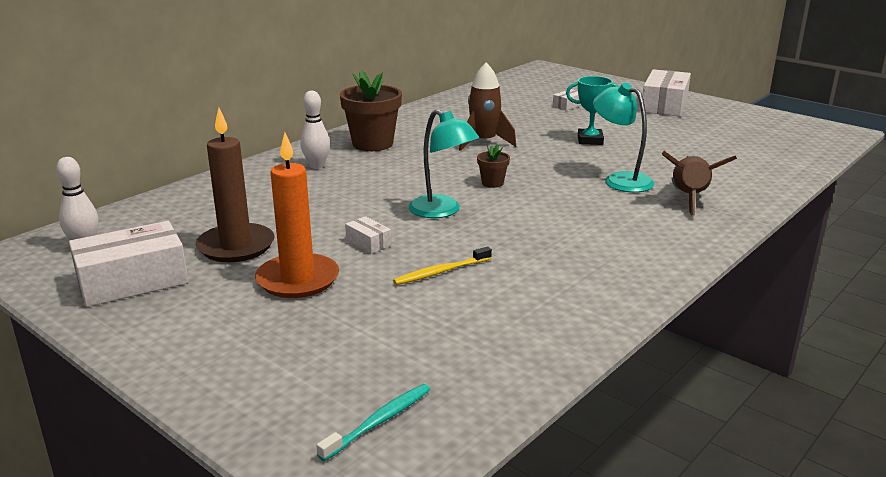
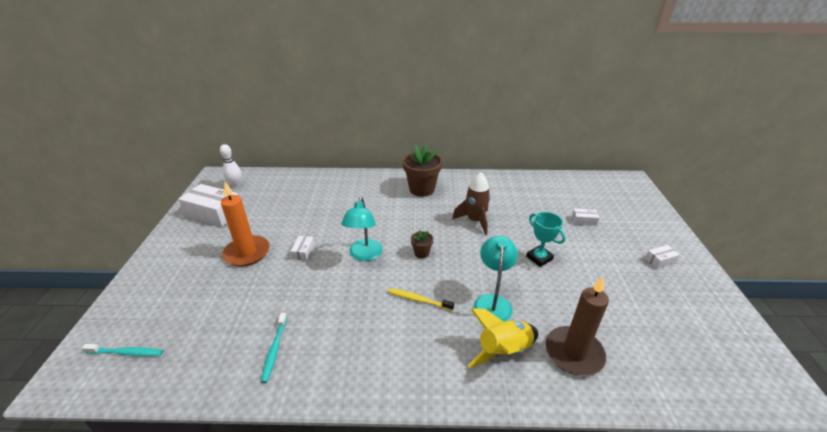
camera: 50 degrees right, 10 degrees up
brown candle [195,108,275,262] -> brown candle moved to [546,276,609,376]
white bowling pin [300,91,330,169] -> none
yellow toothbrush [393,247,492,285] -> yellow toothbrush moved to [388,288,454,311]
white box [642,69,691,117] -> white box [645,245,680,269], size x0.46
brown rocket [662,151,737,216] -> yellow rocket [468,308,538,368]
none -> turquoise toothbrush [261,313,287,383]

